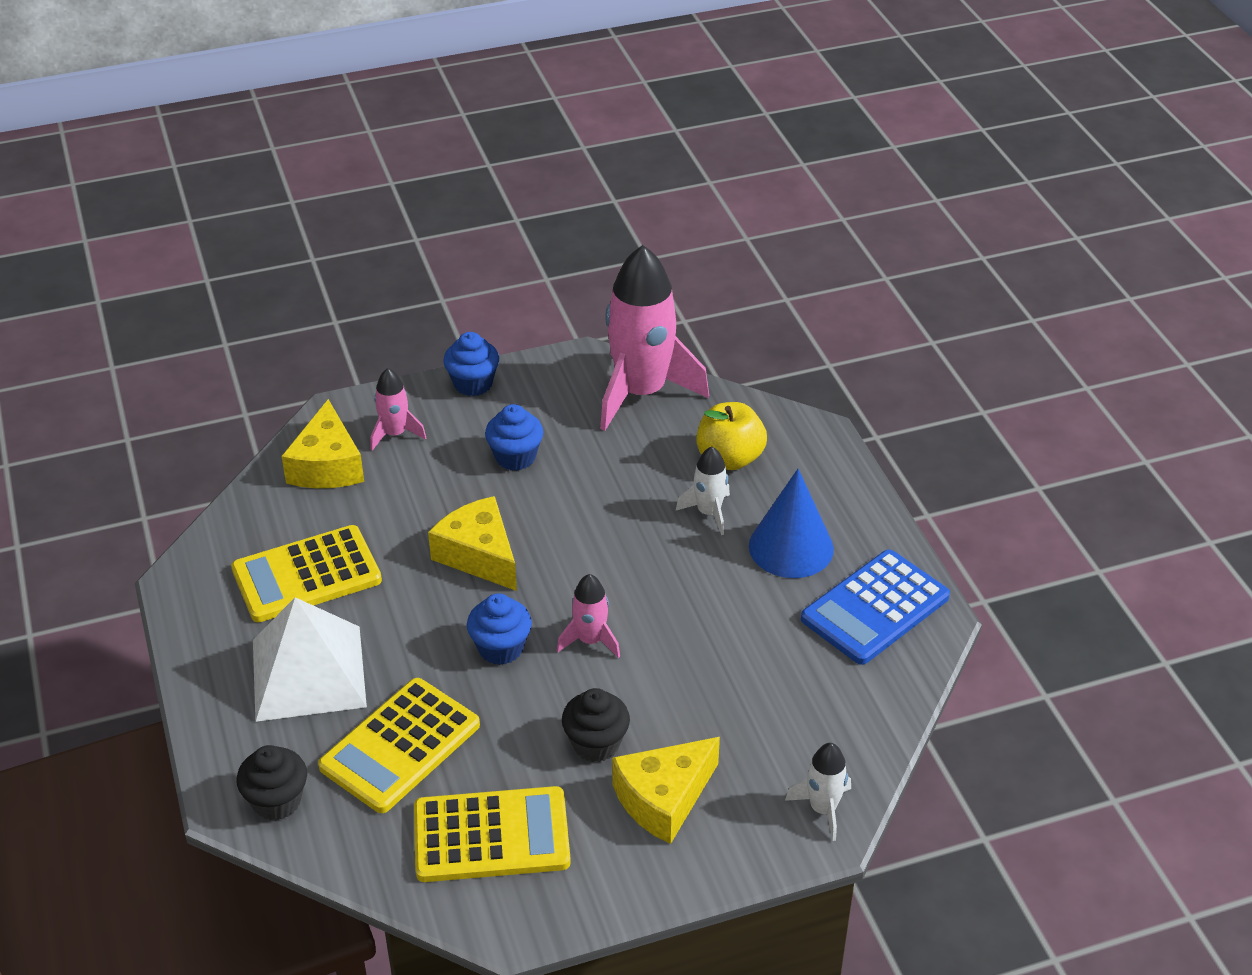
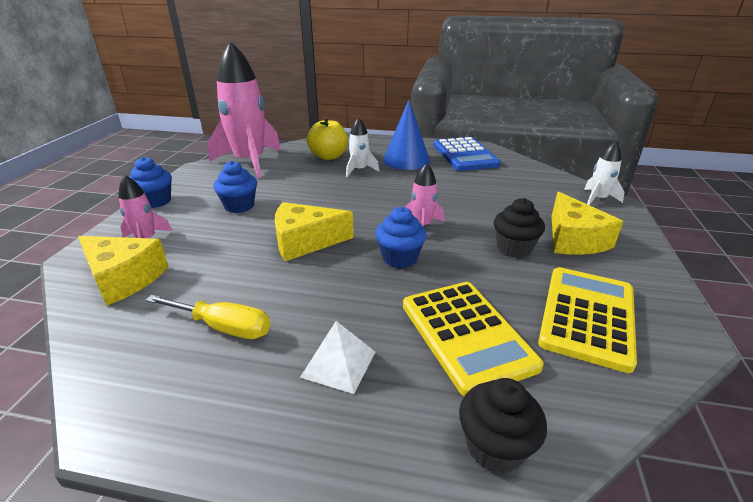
camera: 60 degrees left, 10 degrees down
yellow calculator [231,525,382,622] -> yellow screwdriver [145,295,270,339]
white pyramid [253,597,367,722] -> white pyramid [300,321,375,394], size x0.51

